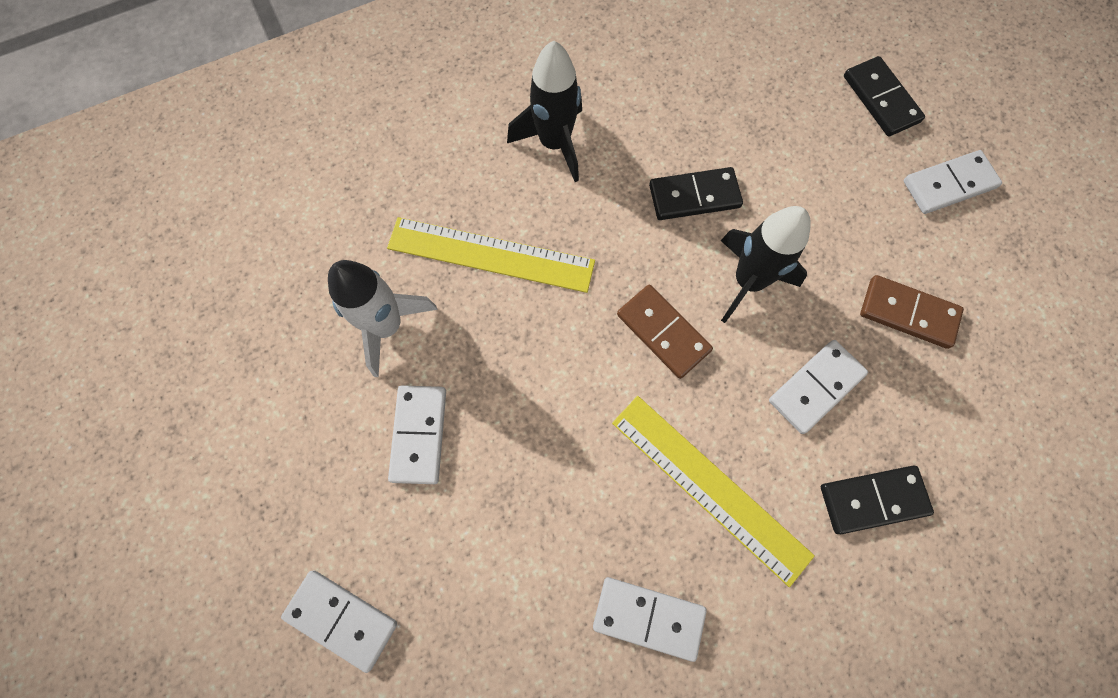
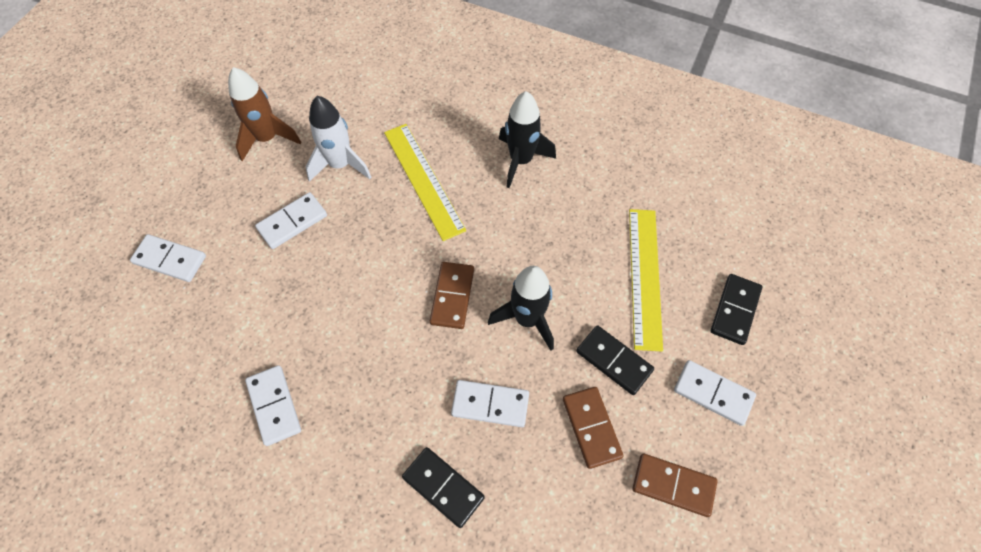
camera: 50 degrees right, 10 degrees down
white domino [281,570,397,673] -> white domino turned 60 degrees counterclockwise [130,234,206,282]
yellow ruler [612,396,815,587] -> yellow ruler moved to [629,209,663,351]
black domino [649,167,743,220] -> black domino moved to [576,325,654,395]
none -> brown rocket [228,67,301,161]
none -> brown domino [632,453,718,517]

